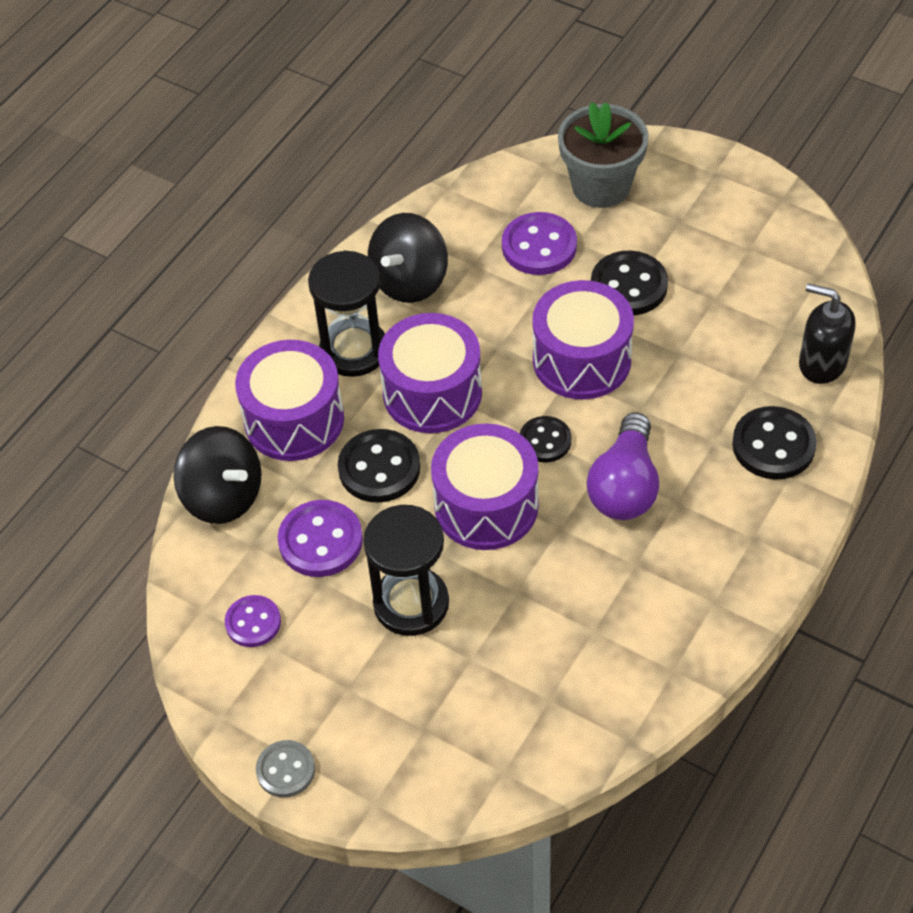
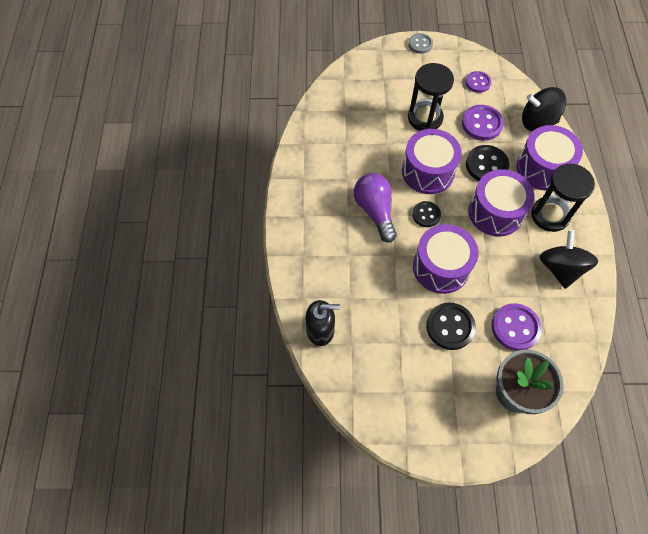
camera: 145 degrees right, 10 degrees up
black button [732,406,817,479] -> none

